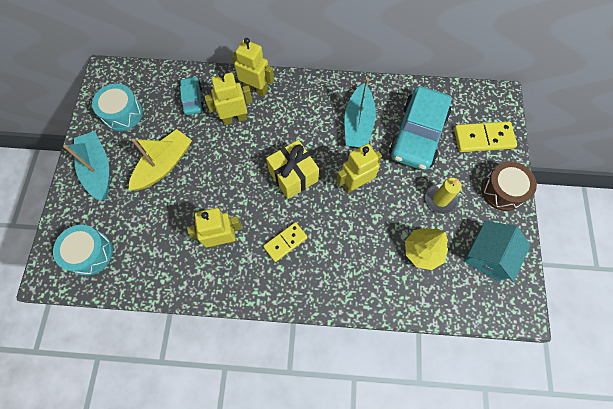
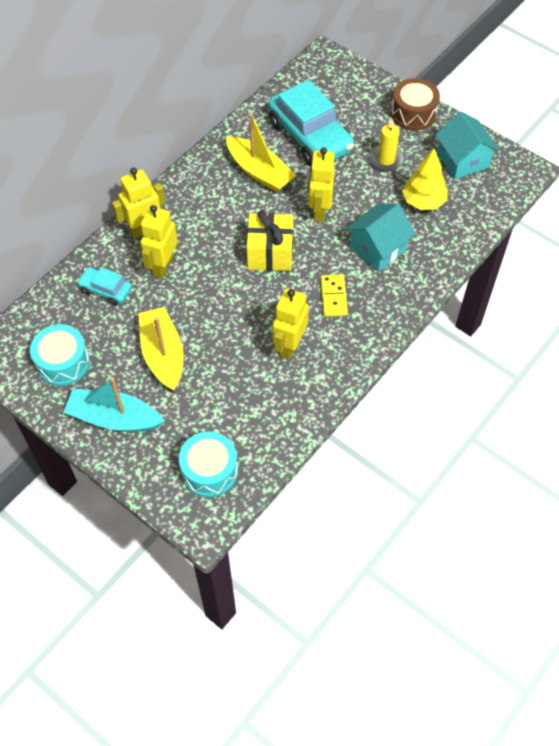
camera: 55 degrees left, 10 degrees down
turquoise boat [344,78,376,147] -> yellow boat [226,113,296,192]
yellow domino [454,122,517,152] -> none
none -> turquoise house [346,204,415,271]

